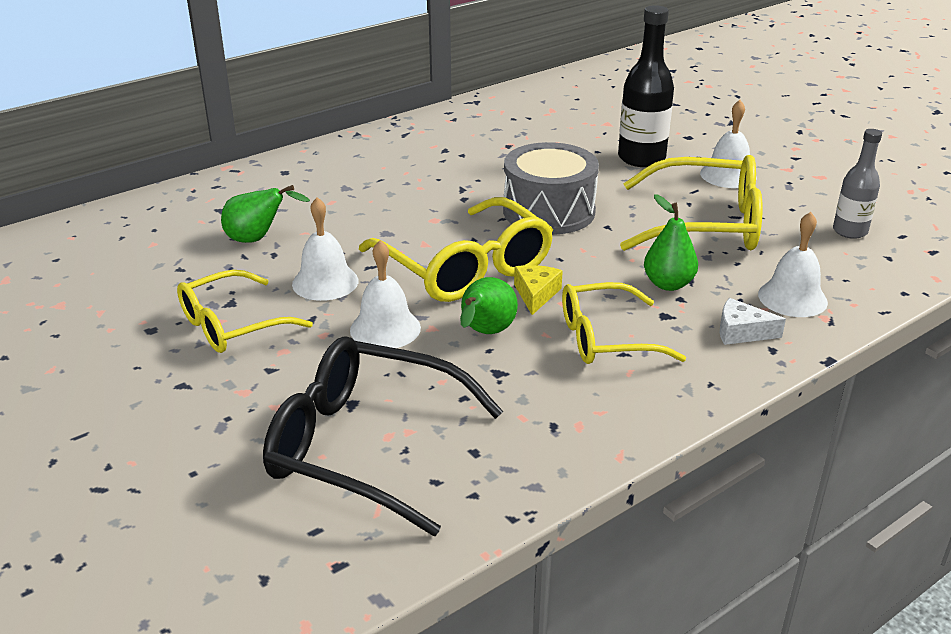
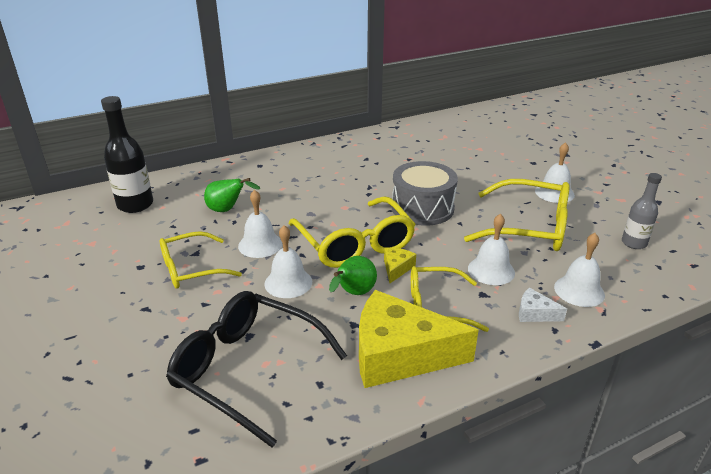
camera: 10 degrees right, 0 degrees up
black bottle [618,5,674,167] -> black bottle moved to [101,96,153,213]
green pear [644,194,698,291] -> white bell [468,213,515,285]
none -> yellow cheese [359,290,479,388]

